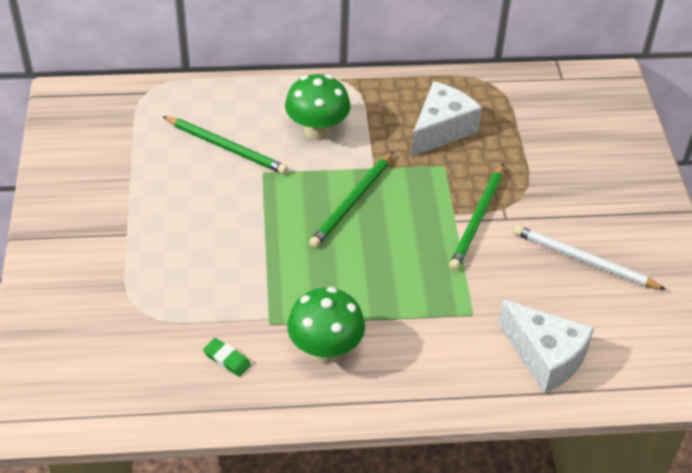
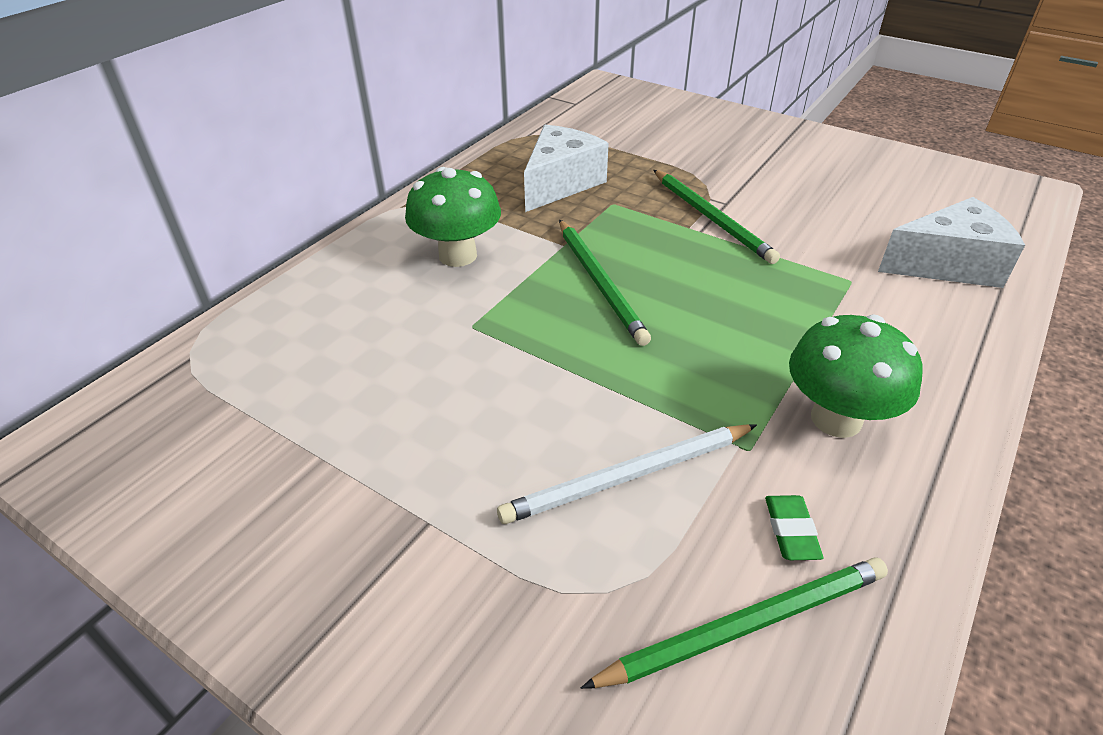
camera: 50 degrees left, 5 degrees down
green pencil [162,116,288,174] -> green pencil moved to [581,557,888,689]
green eraser [203,338,251,377] -> green eraser turned 75 degrees counterclockwise [765,495,823,560]
white cheese [411,81,482,157] -> white cheese turned 45 degrees clockwise [524,125,609,212]
white pencil [513,225,667,290] -> white pencil moved to [497,424,757,524]

